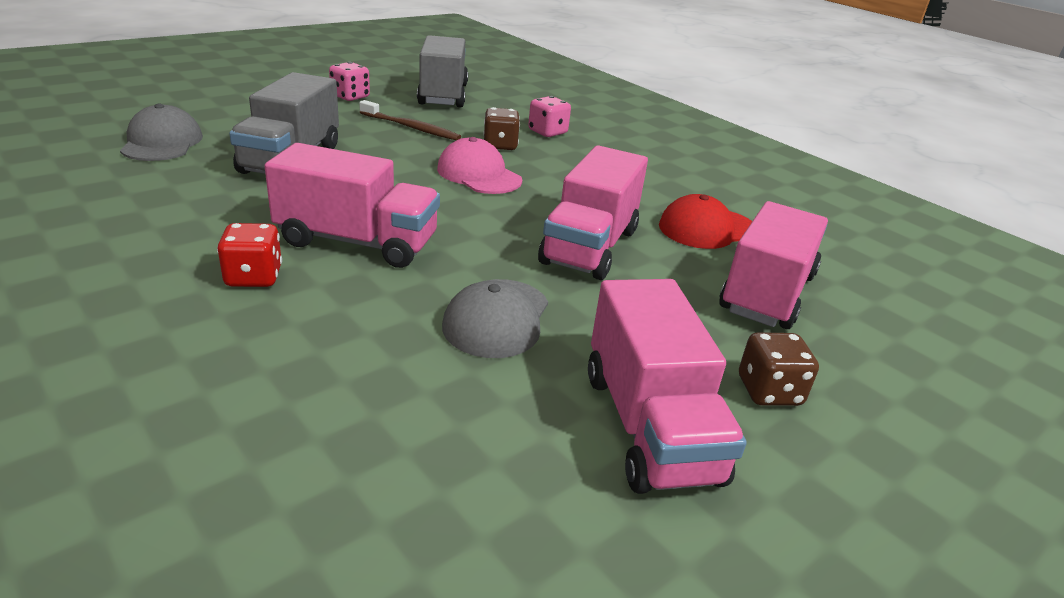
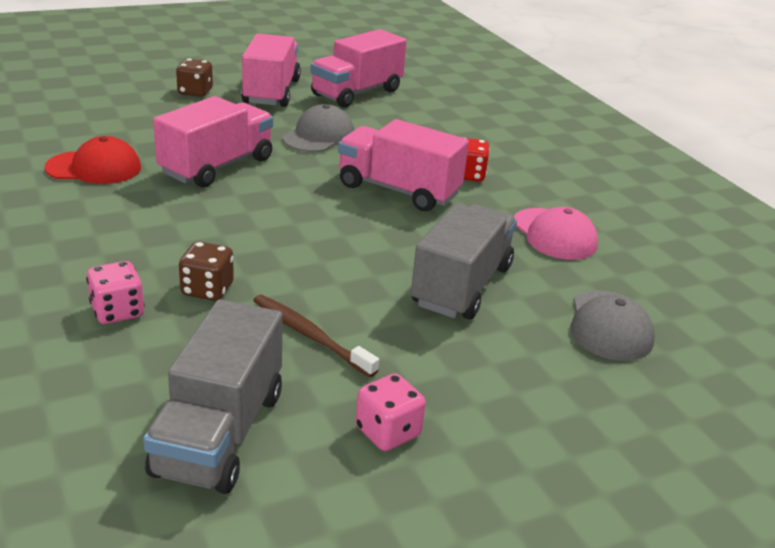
camera: 165 degrees left, 0 degrees up
pink cap [437,137,522,194] -> pink cap moved to [514,207,598,260]
pink truck [719,201,828,329] -> pink truck moved to [310,29,407,108]

